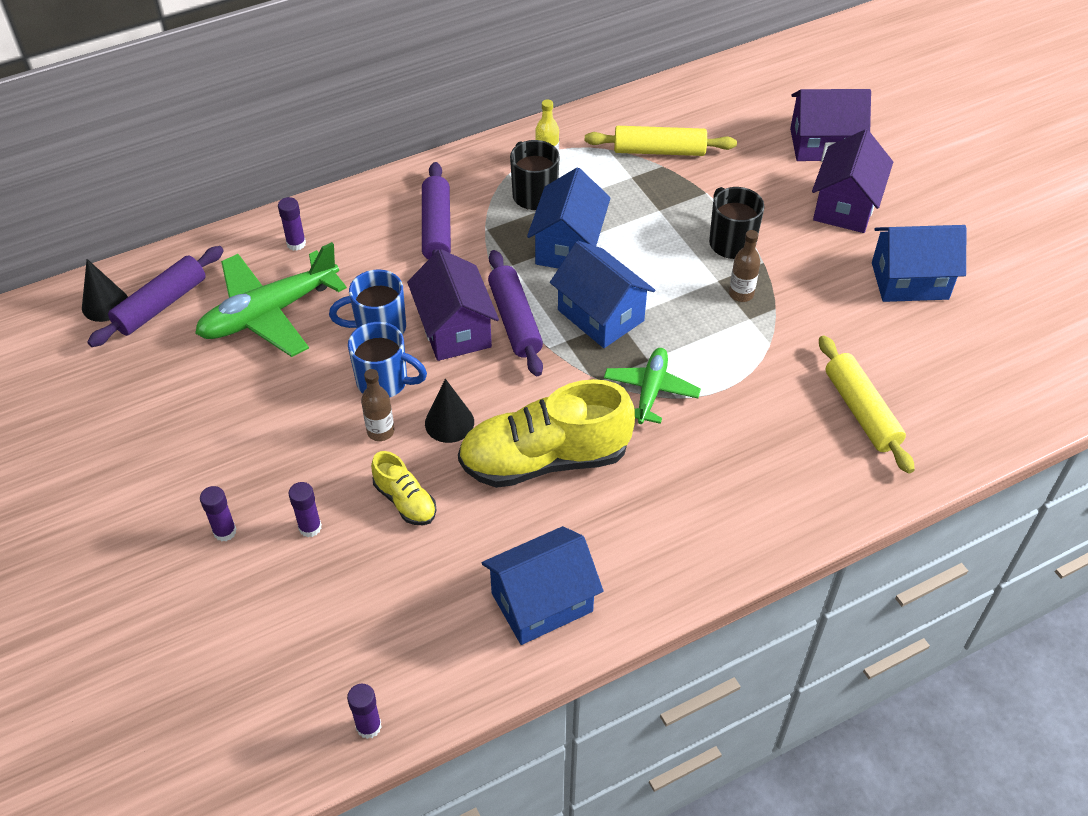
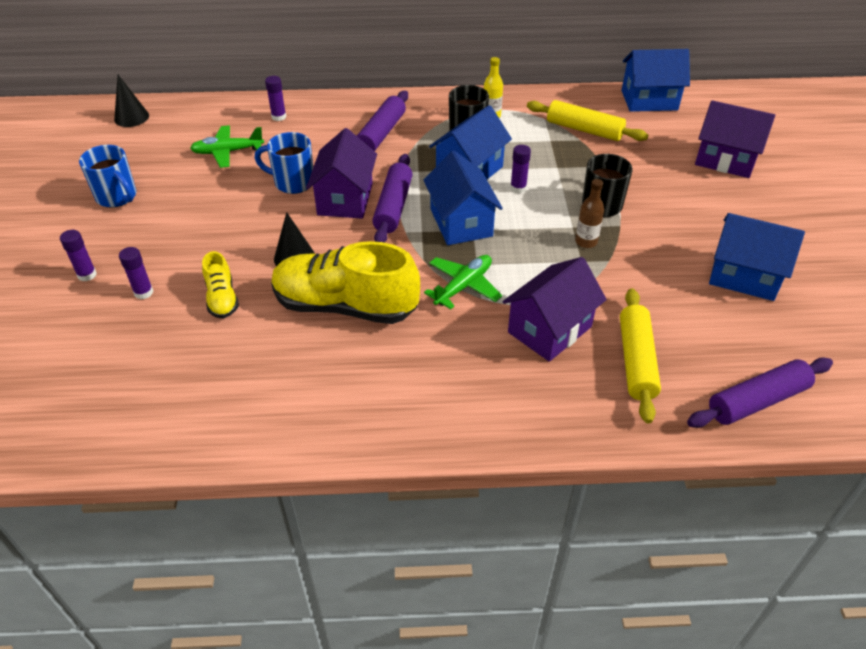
camera: 25 degrees right, 5 degrees down
purple rolling pin [87,246,224,347] -> purple rolling pin moved to [687,357,833,428]
green plane [195,242,347,357] -> green plane [190,125,264,168], size x0.60
purple glue stick [347,684,382,739] -> purple glue stick moved to [510,145,531,193]
blue mug [348,322,427,397] -> blue mug moved to [79,145,136,208]
brown bottle [361,369,394,441] -> none
blue house [482,526,603,645] -> blue house moved to [622,49,690,112]
purple house [812,129,893,233] -> purple house moved to [502,257,607,362]

